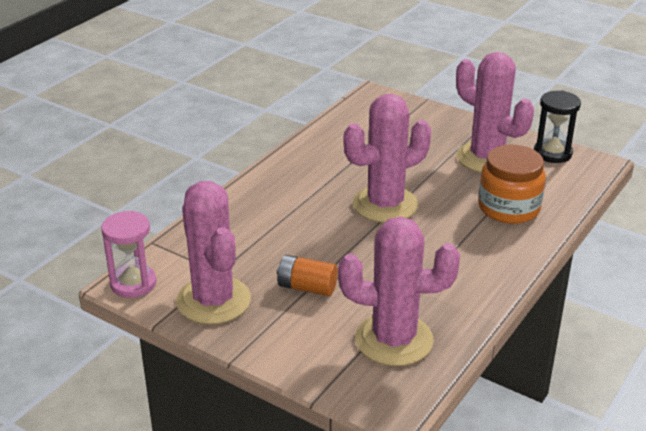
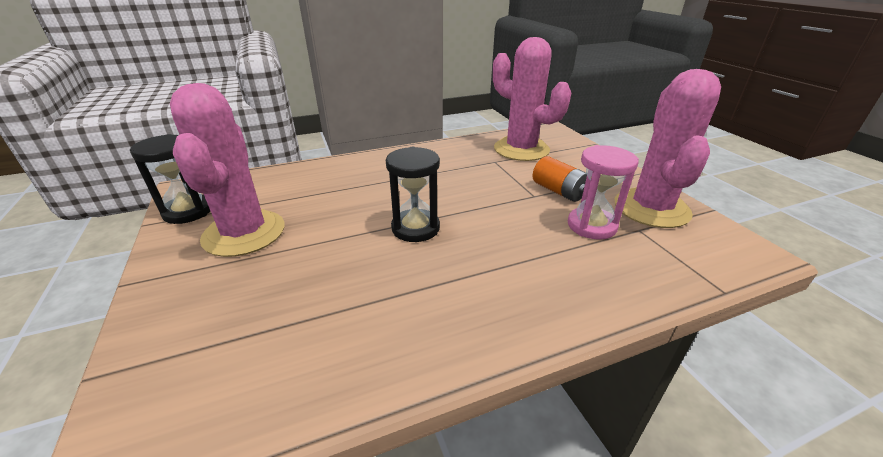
camera: 145 degrees left, 0 degrees up
pink hourglass [101,211,156,298] -> pink hourglass moved to [568,145,639,240]
pink cactus [344,94,431,223] -> black hourglass [386,147,440,242]
orange jar [478,145,546,224] -> none

